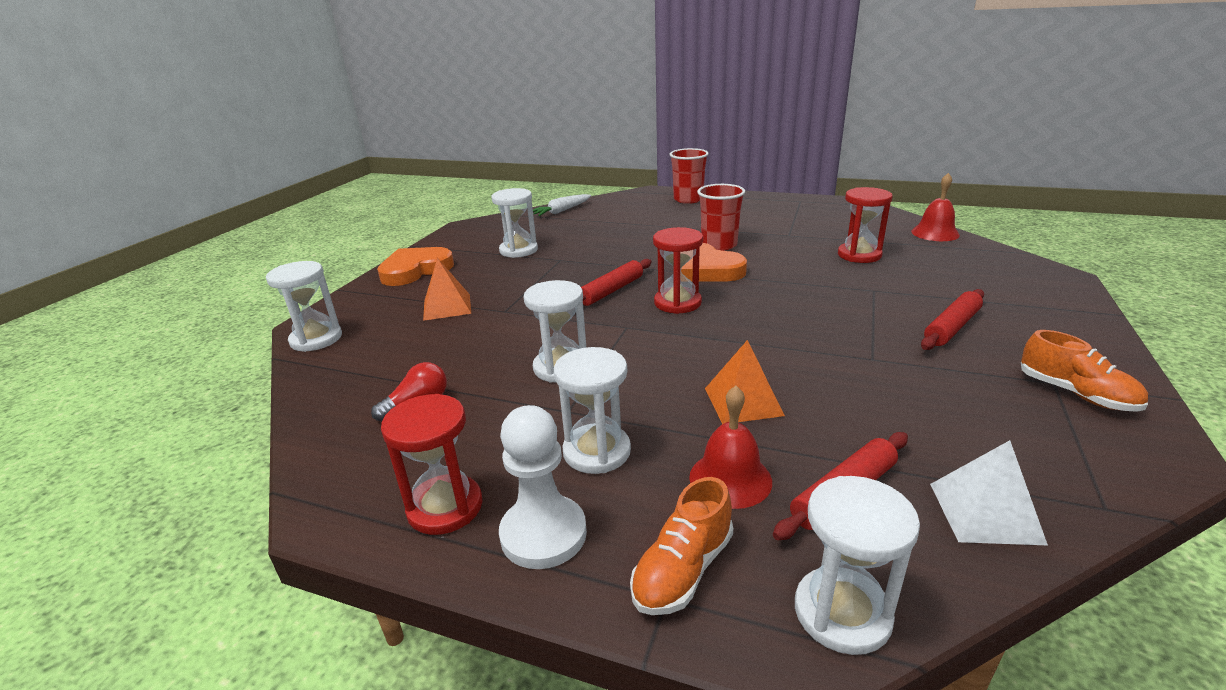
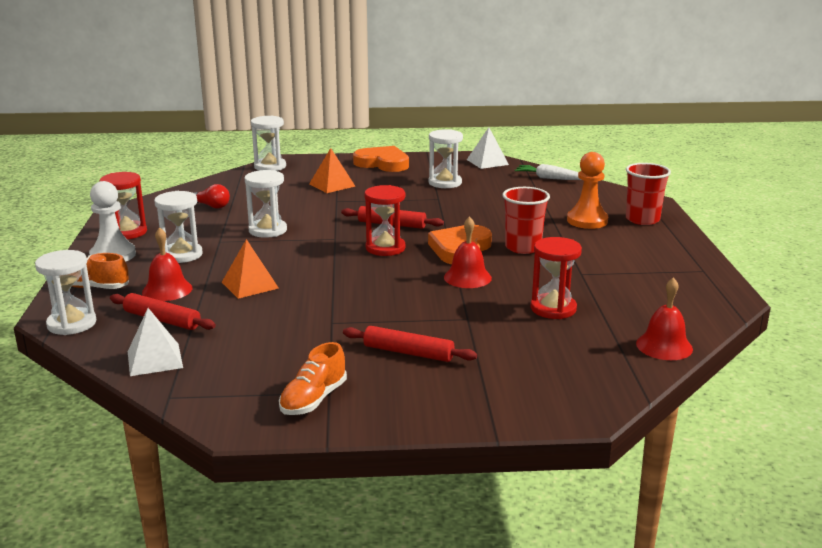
camera: 65 degrees right, 5 degrees down
none -> red bell [444,216,492,288]
none -> white pyramid [467,128,509,169]
none -> orange pawn [567,152,608,229]

